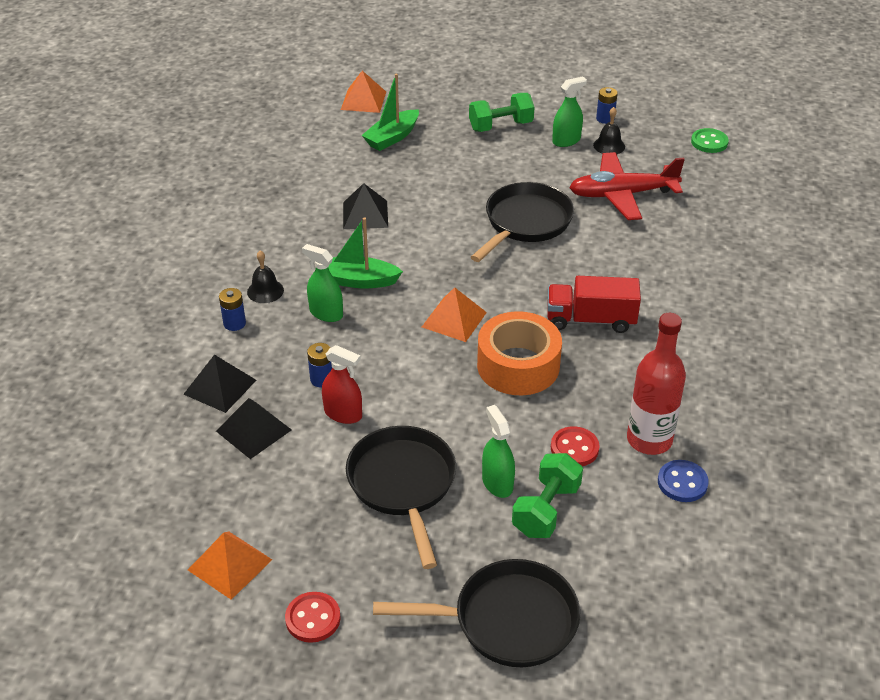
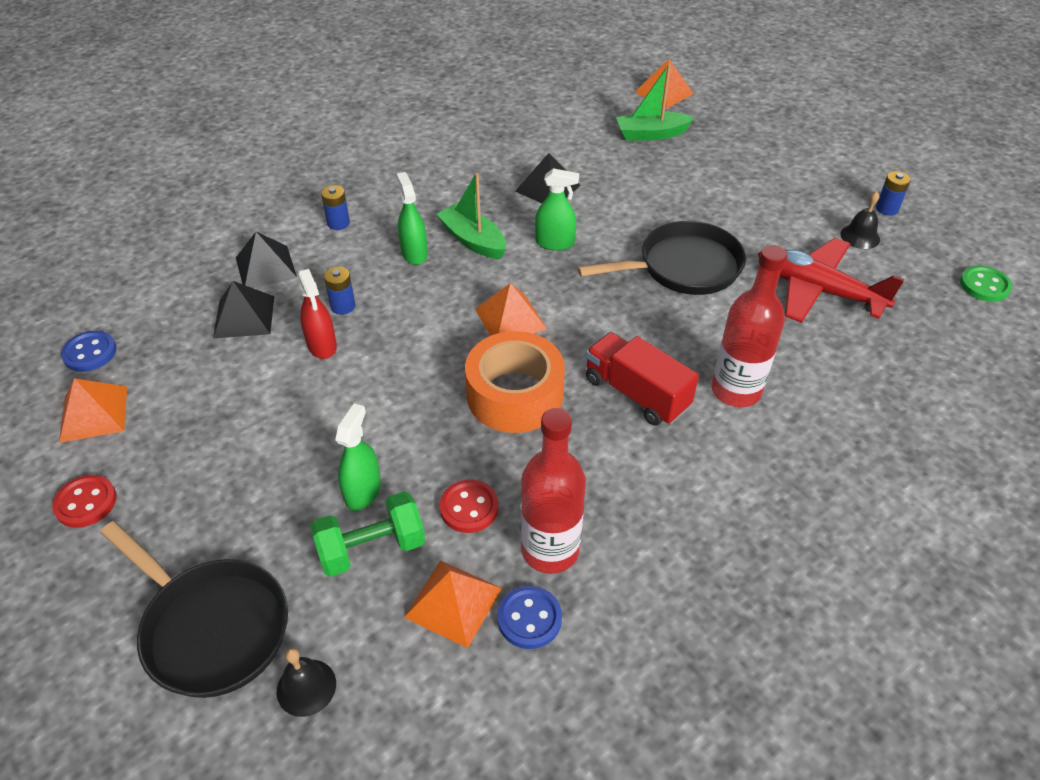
camera: 40 degrees right, 5 degrees up
black bell [247,251,284,303] -> black bell moved to [277,648,336,717]
black pan [346,426,456,569] -> none
green dumbbell [469,93,535,132] -> none
green spray bottle [552,76,587,147] -> green spray bottle moved to [535,168,579,251]
none -> blue button [61,331,116,372]
none -> orange pyramid [404,560,502,648]
none -> red bottle [711,245,787,407]

